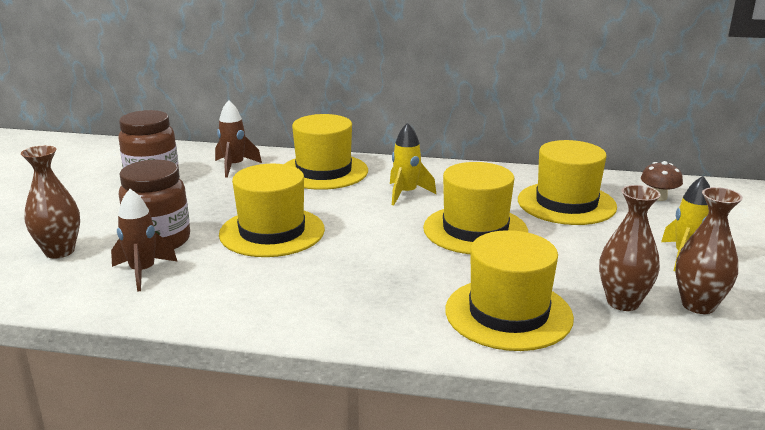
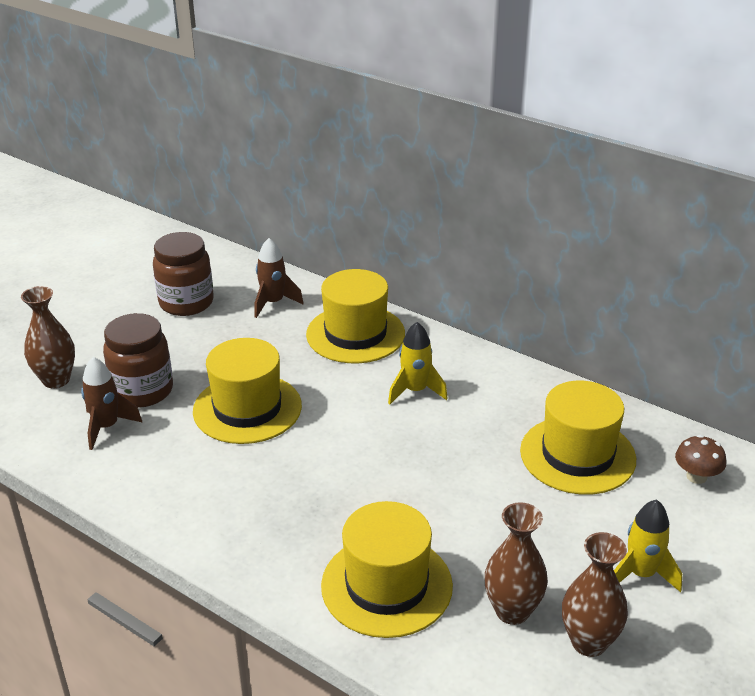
camera: 25 degrees right, 10 degrees up
yellow hat [423,162,528,254] -> none

